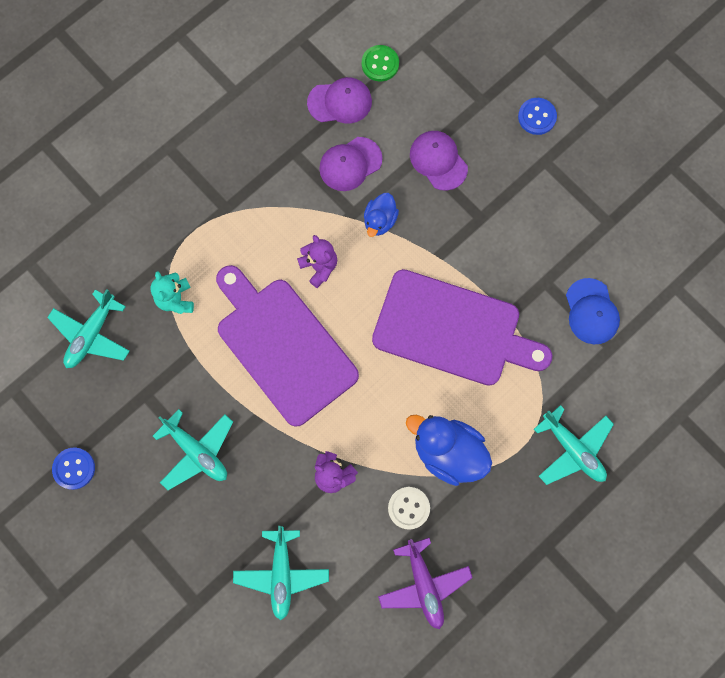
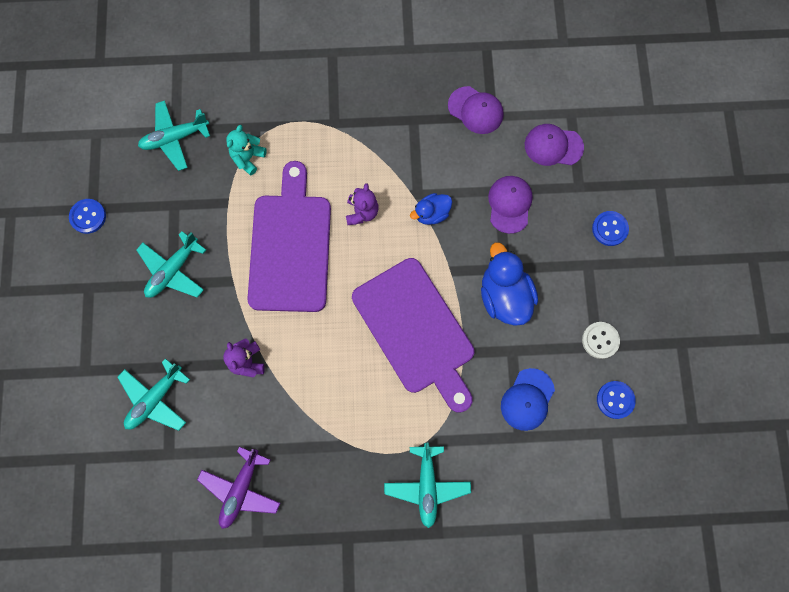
camera: 40 degrees right, 0 degrees up
turquoise plane [153,409,233,490] -> turquoise plane turned 45 degrees clockwise [136,231,206,298]
purple cap [319,137,383,191] -> purple cap moved to [525,124,584,166]
green button [362,45,399,82] -> none
white button [388,487,430,530] -> white button moved to [582,322,620,359]
blue duck [406,415,492,486] -> blue duck moved to [481,242,538,326]
none -> blue button [597,381,636,419]

